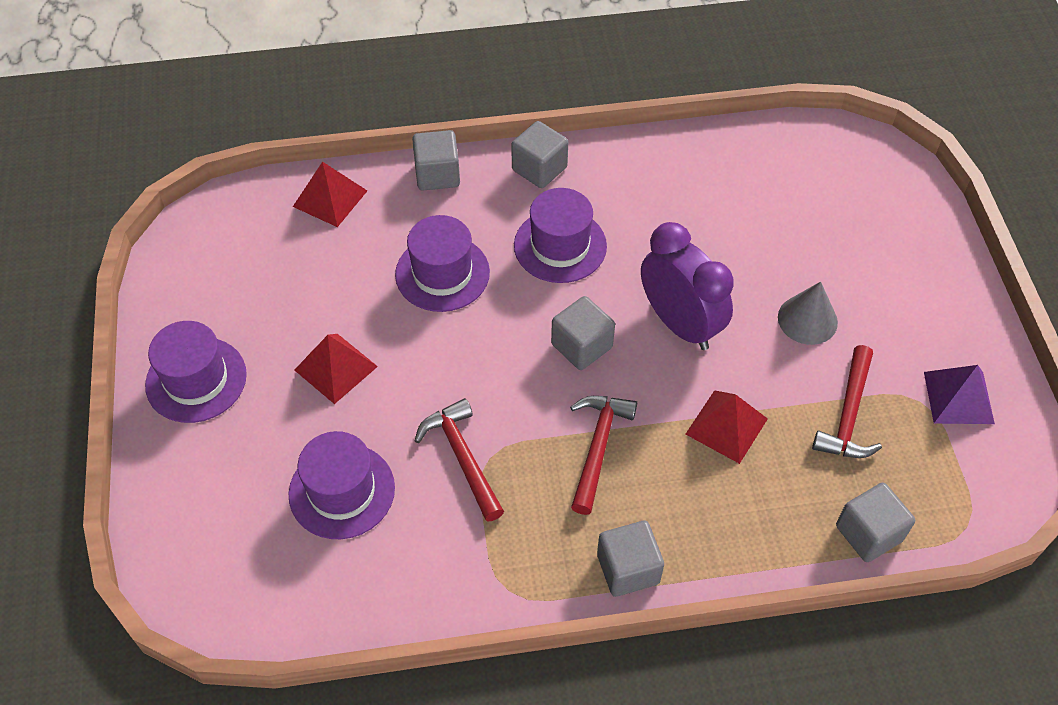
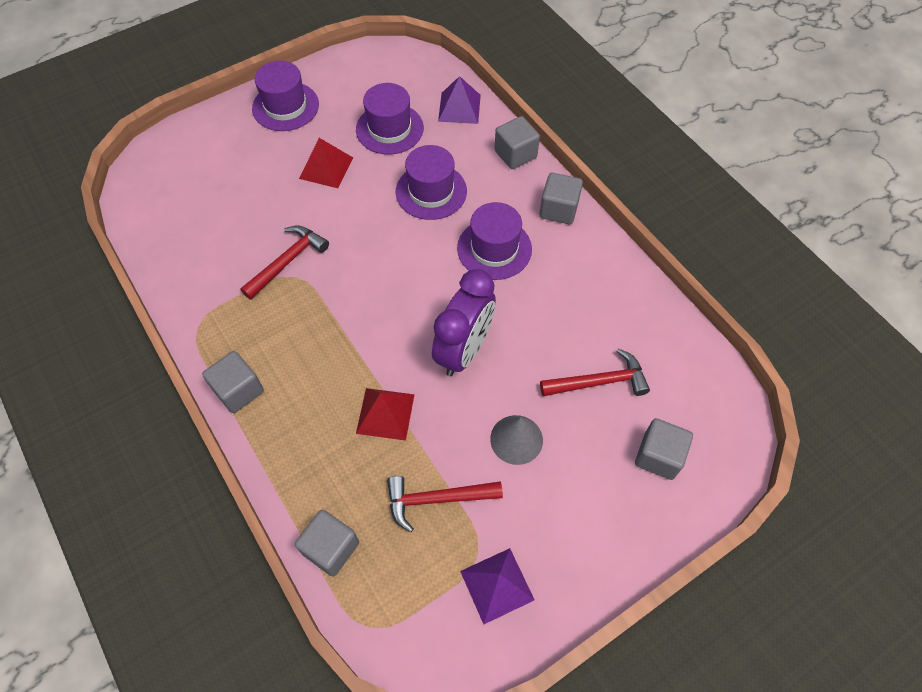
camera: 65 degrees right, 5 degrees up
purple hat [288,431,395,539] -> purple hat moved to [356,83,424,155]
red pyramid [293,162,367,227] -> purple pyramid [438,76,481,124]
grey cube [551,296,615,370] -> grey cube moved to [635,418,693,480]
red hammer [570,396,637,515] -> red hammer moved to [540,349,650,396]

